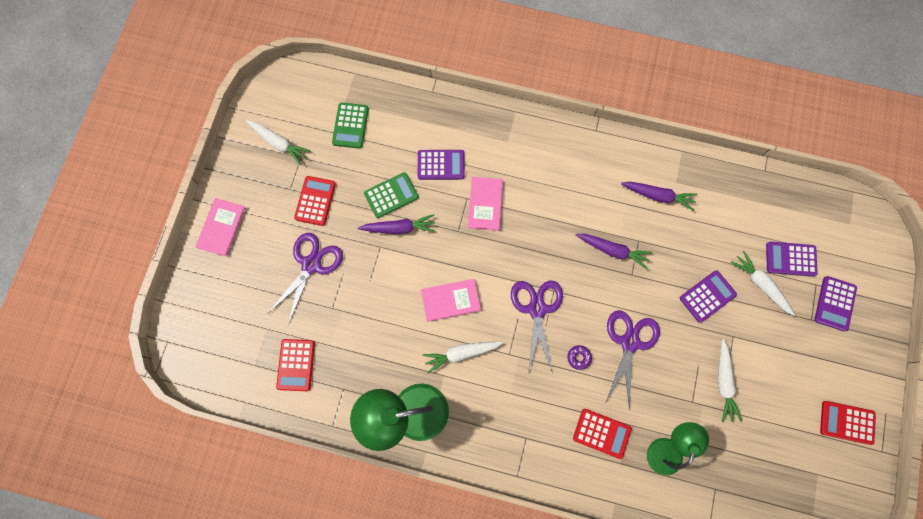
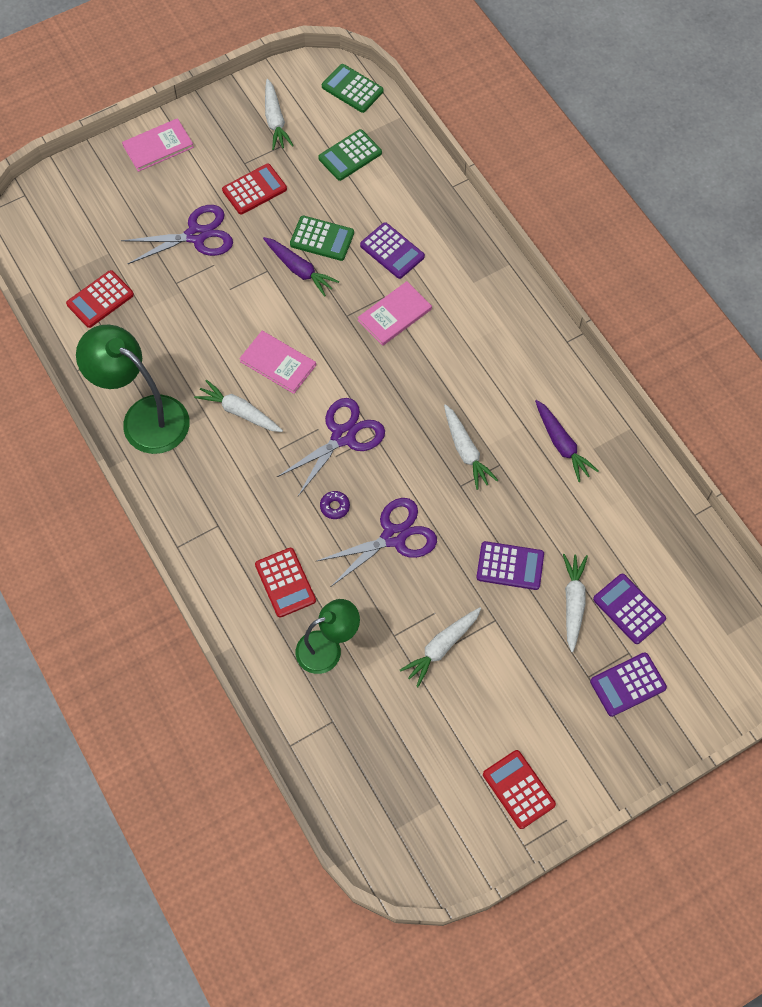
camera: 45 degrees right, 10 degrees down
purple carrot [576,234,652,269] -> white carrot [444,404,498,490]
none -> green calculator [322,64,384,113]

